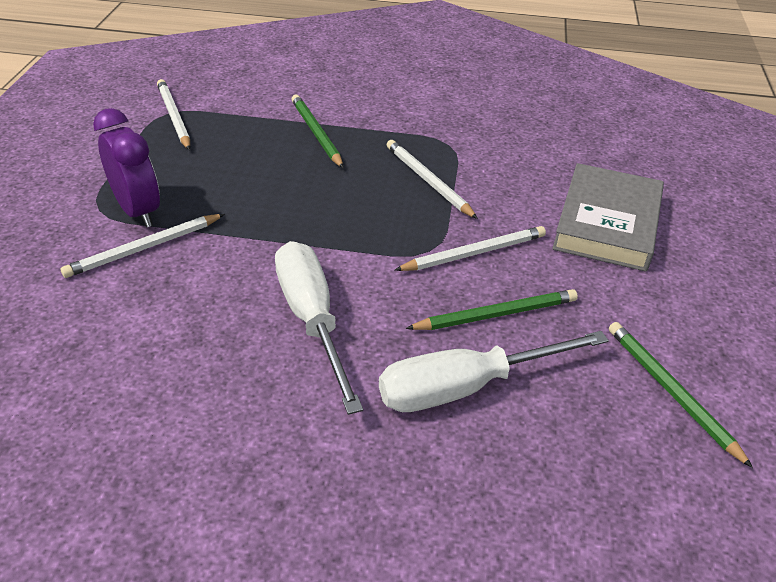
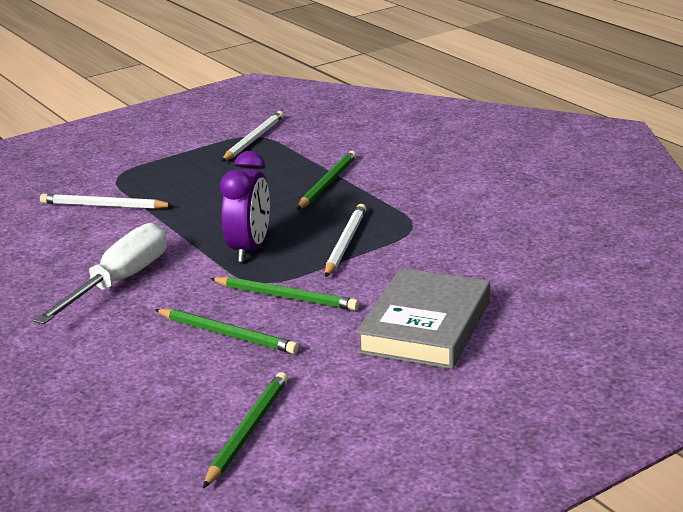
camera: 50 degrees right, 15 degrees down
purple clock [93,108,160,227] -> purple clock moved to [220,151,270,262]
white screwdriver [379,331,609,412] -> none
white pencil [395,226,546,271] -> green pencil [210,277,359,310]
grey book [552,163,664,272] -> grey book turned 45 degrees counterclockwise [356,268,490,369]

